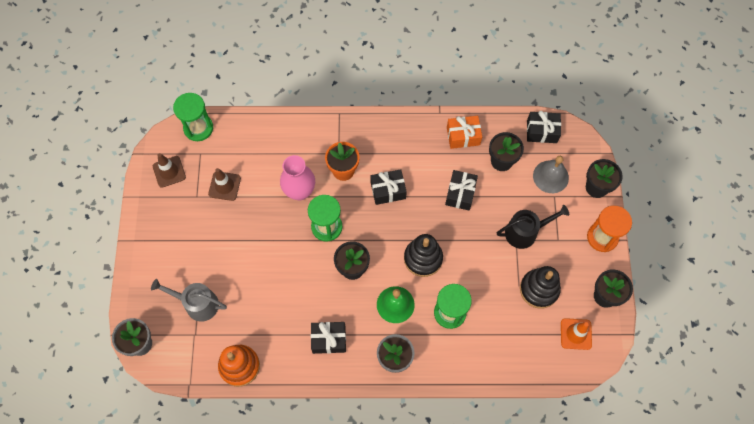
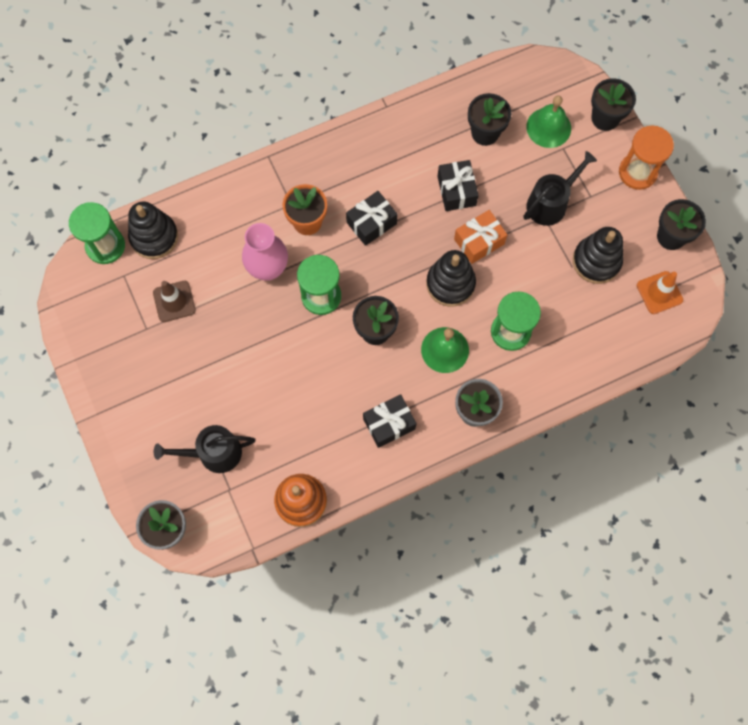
camera: 25 degrees left, 5 degrees up
grey watering can [151,279,227,322] -> black watering can [154,425,255,473]
brown traffic cone [153,153,186,188] -> none
orange gift [447,116,482,149] -> orange gift moved to [454,210,507,264]
black gift [527,111,561,143] -> none
grey bell [533,156,569,193] -> green bell [526,96,571,148]
none -> black stacking toy [128,201,178,259]

